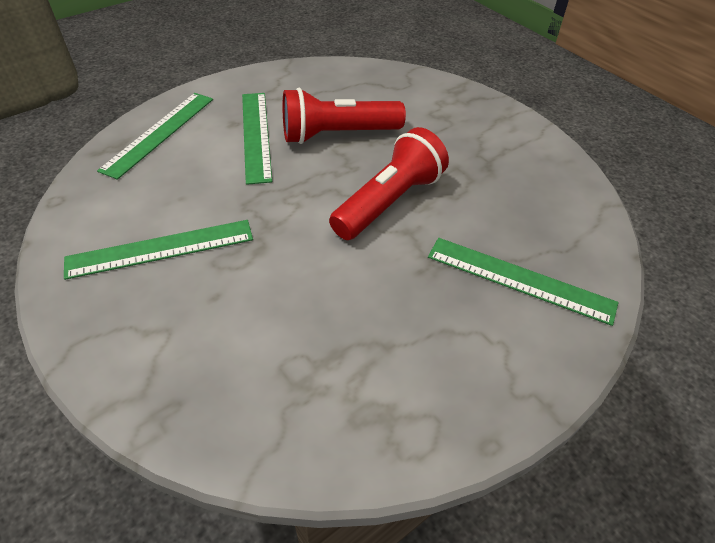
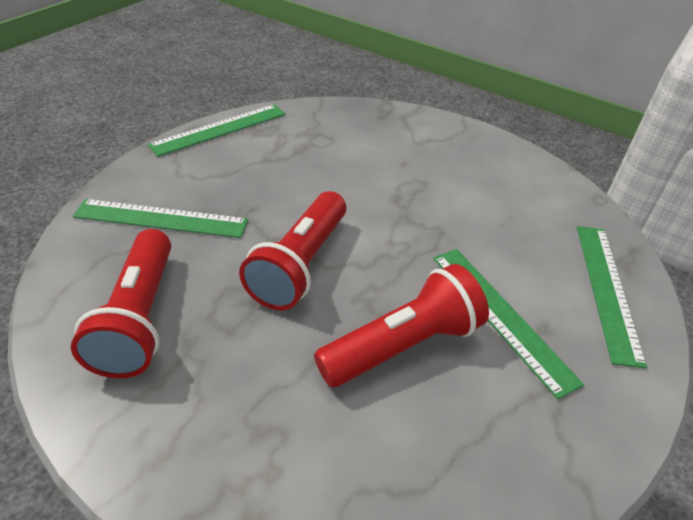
camera: 160 degrees right, 5 degrees down
green ruler [64,220,253,280] -> green ruler moved to [148,104,286,157]
none -> red flashlight [71,229,171,378]

